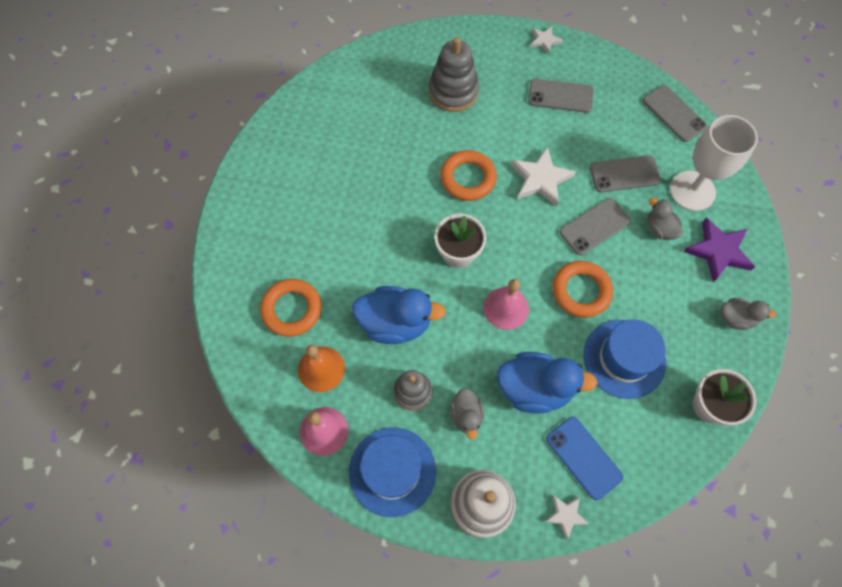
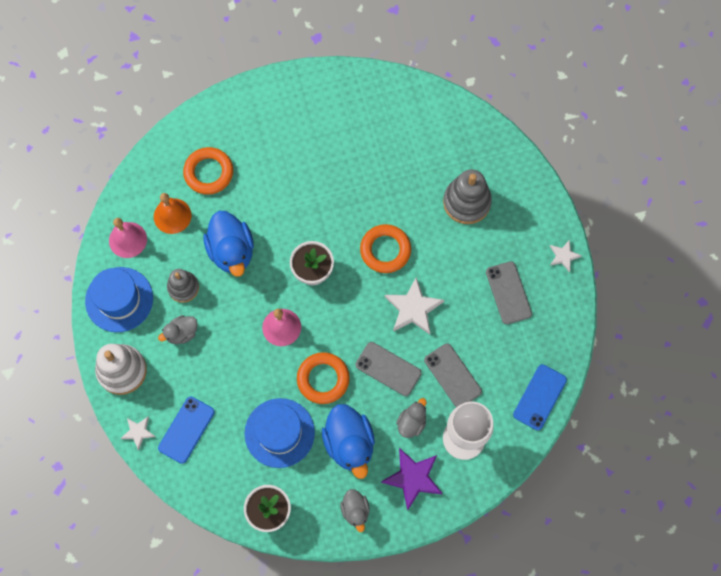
camera: 65 degrees right, 5 degrees up
blue duck [497,352,598,414] -> blue duck moved to [322,404,375,479]
grey phone [643,85,707,142] -> blue phone [513,364,567,430]

